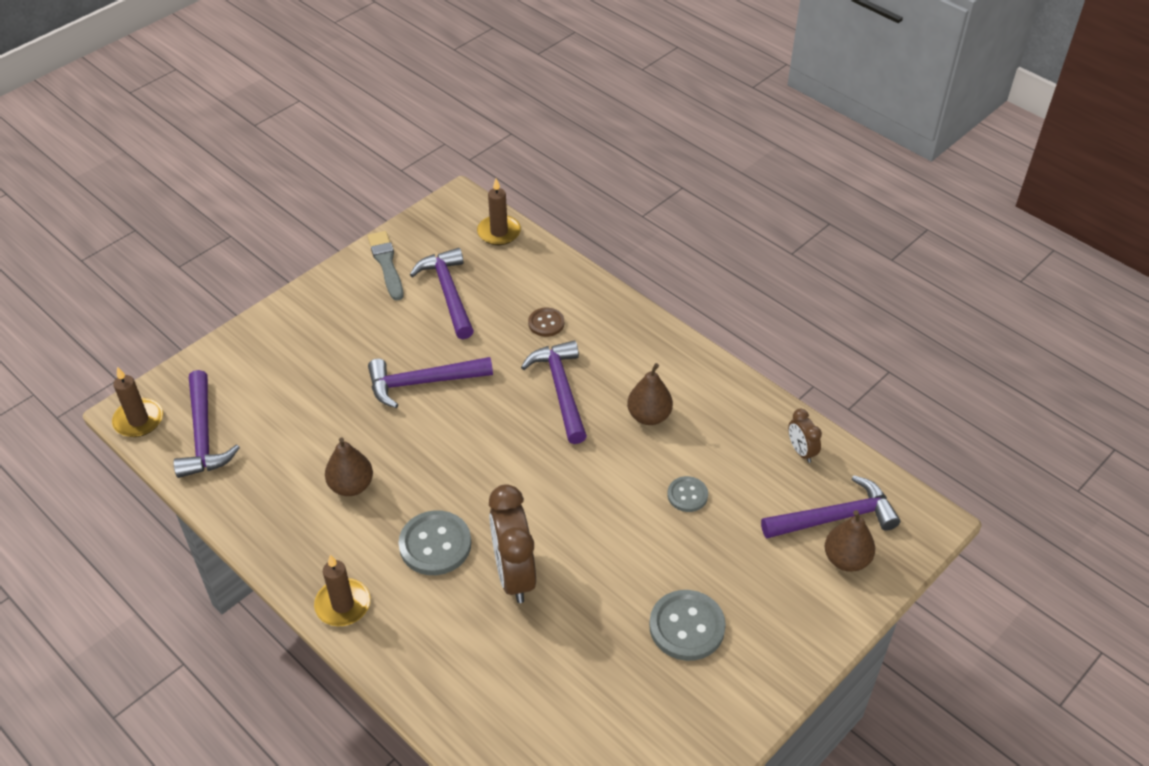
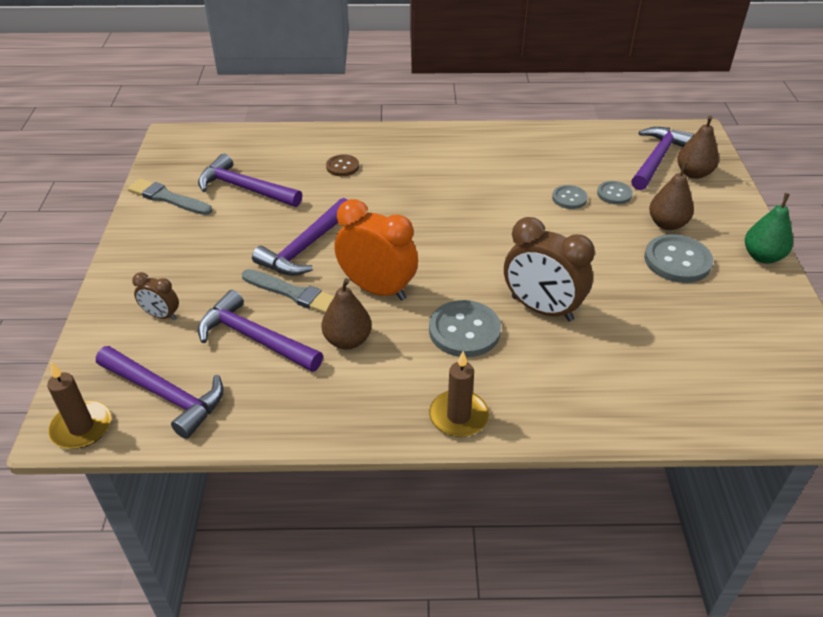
camera: 45 degrees left, 5 degrees down
brown candle [477,179,521,245] -> none
purple hammer [521,340,587,444] -> purple hammer moved to [198,290,323,372]
brown pear [627,363,673,425] -> brown pear moved to [649,162,694,230]
brown clock [788,409,822,463] -> brown clock moved to [132,272,179,320]
none -> grey brush [242,269,334,314]
none -> orange clock [334,199,418,301]
none -> grey button [597,181,633,205]
none -> green pear [745,193,793,263]

